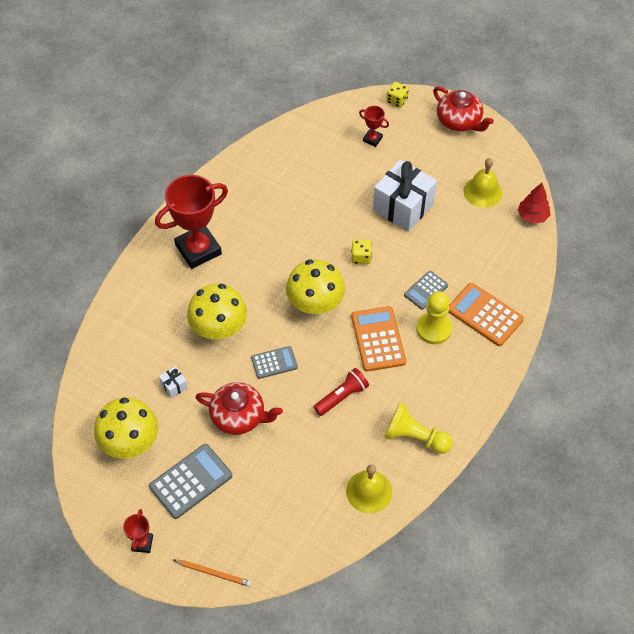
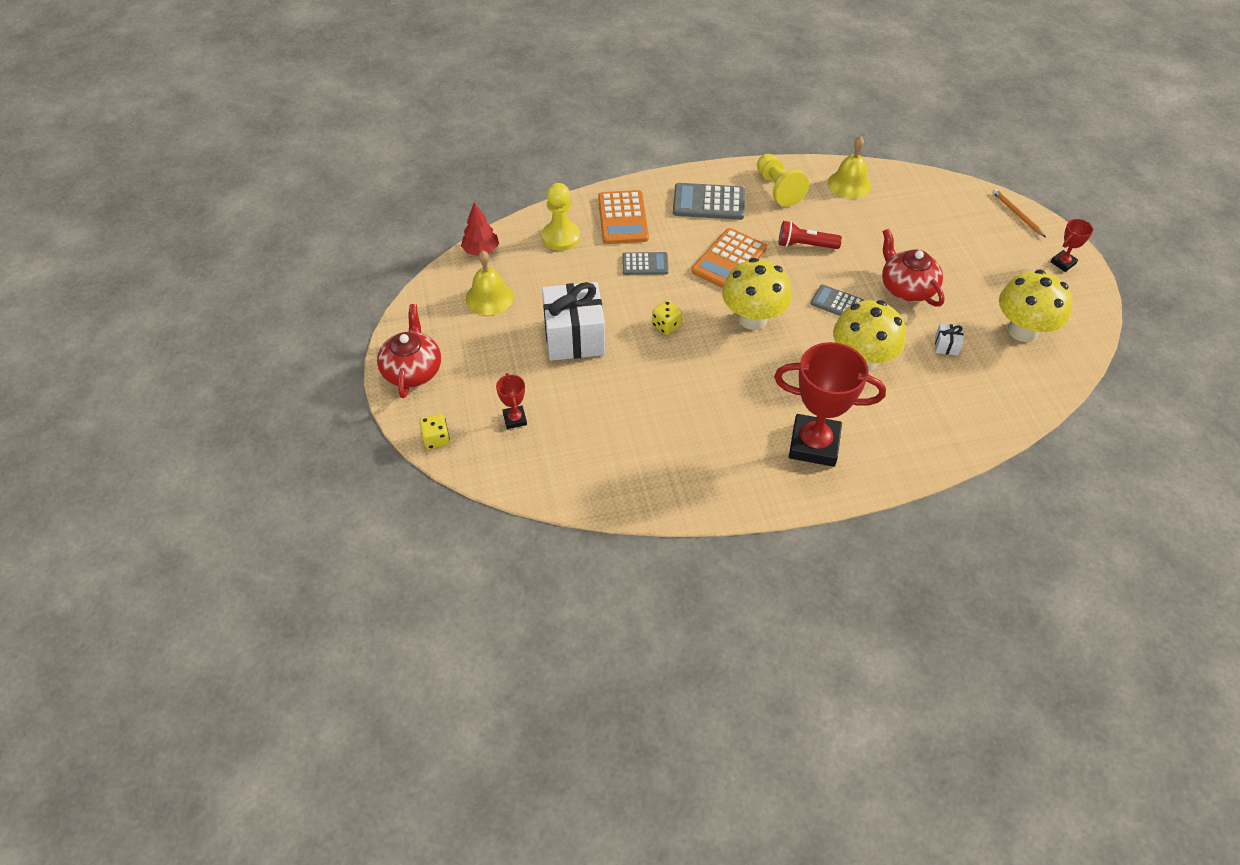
camera: 135 degrees left, 5 degrees down
grey calculator [149,444,232,519] -> grey calculator moved to [673,183,745,220]
yellow pawn [416,291,452,344] -> yellow pawn moved to [542,183,580,251]

